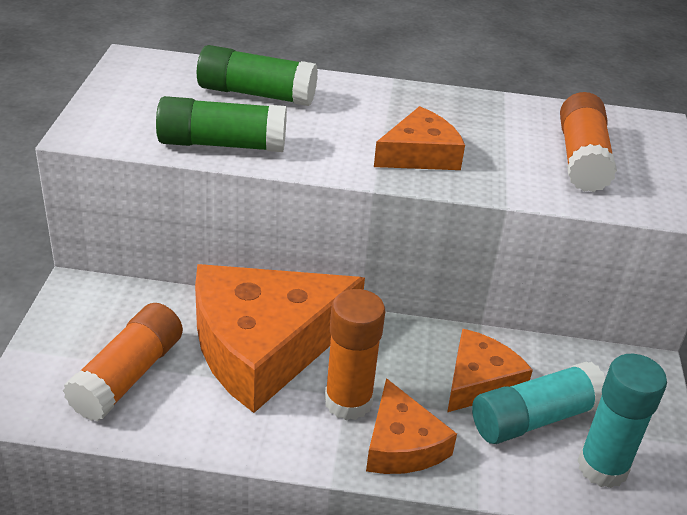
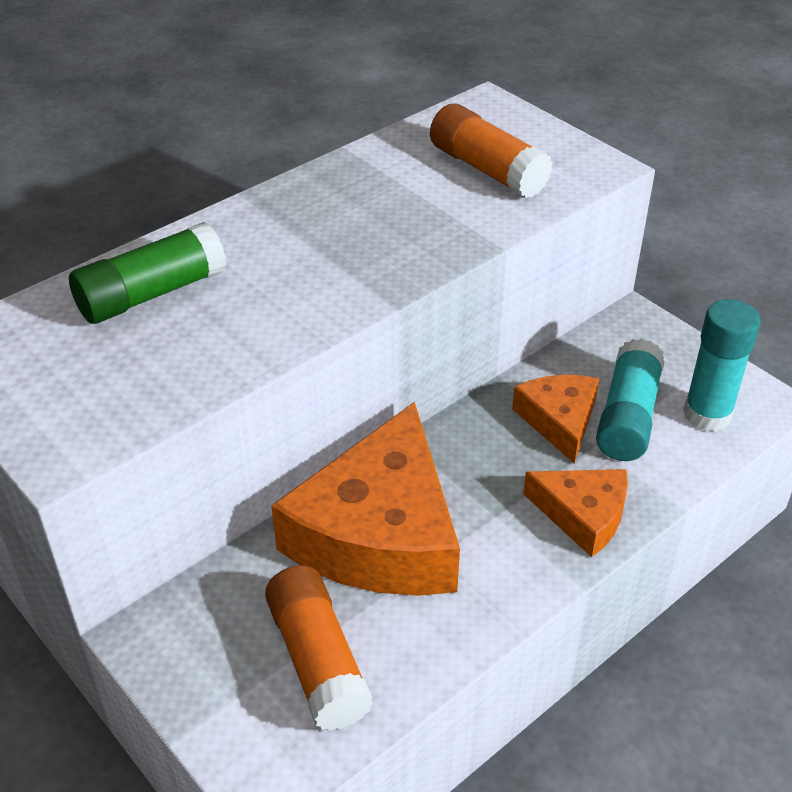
camera: 45 degrees left, 5 degrees up
green glue stick [156,96,287,152] -> none
orange glue stick [325,289,385,420] -> none
orange cheese [374,106,465,170] -> none

